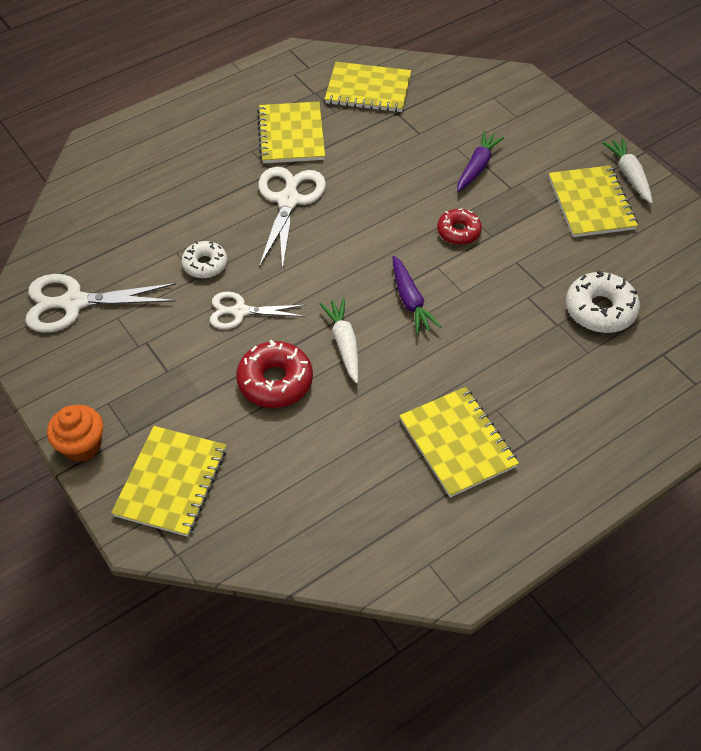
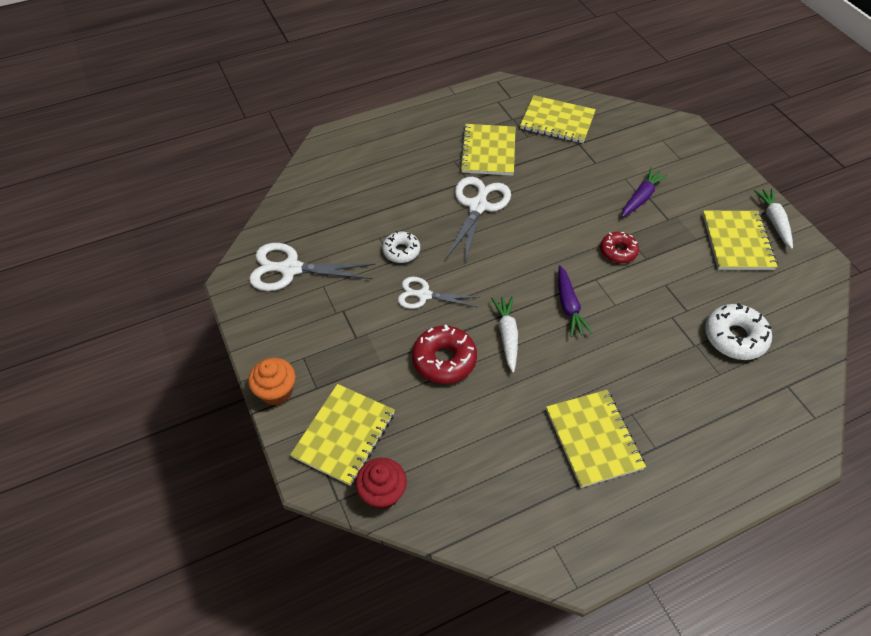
camera: 10 degrees right, 0 degrees up
none -> red cupcake [355,458,407,510]

